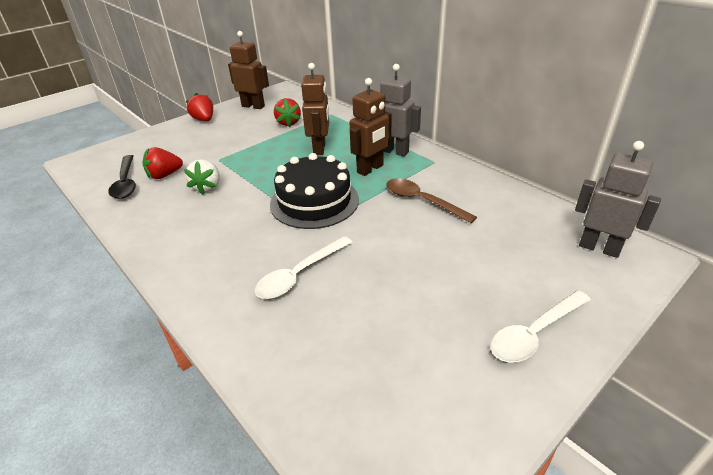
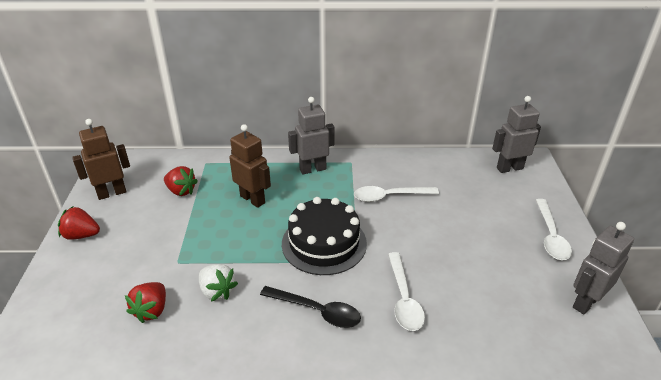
camera: 50 degrees left, 0 degrees up
black spoon [108,155,136,199] -> black spoon moved to [260,286,361,328]
brown robot [349,78,392,176] -> none
brown spoon [386,178,477,223] -> white spoon [354,186,439,202]
none -> grey robot [573,222,634,314]

